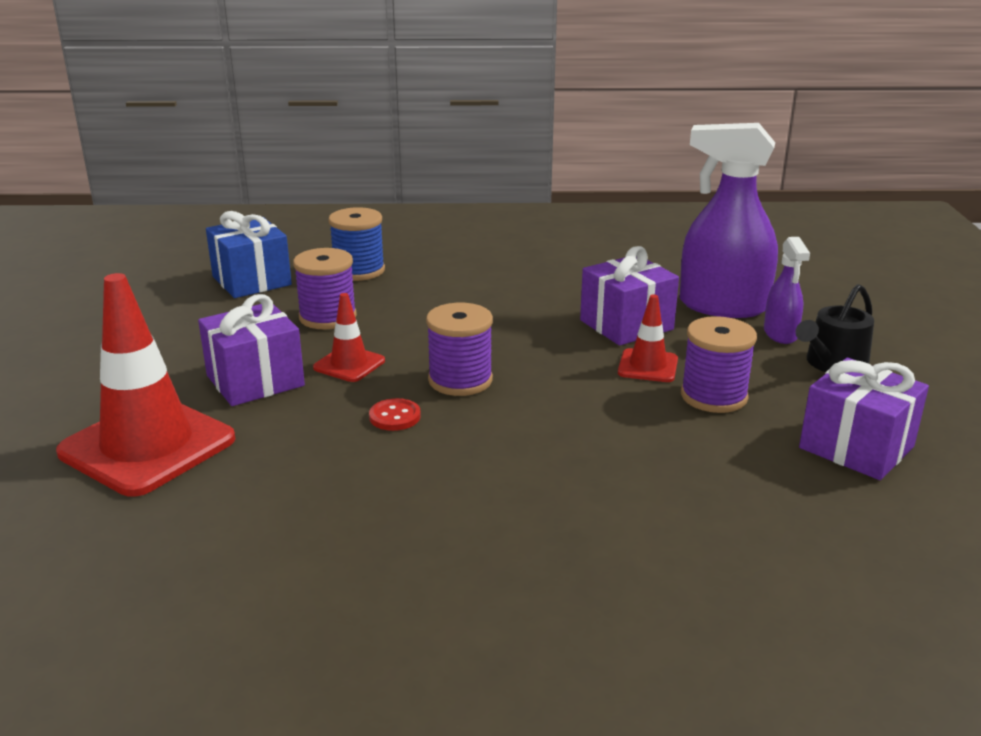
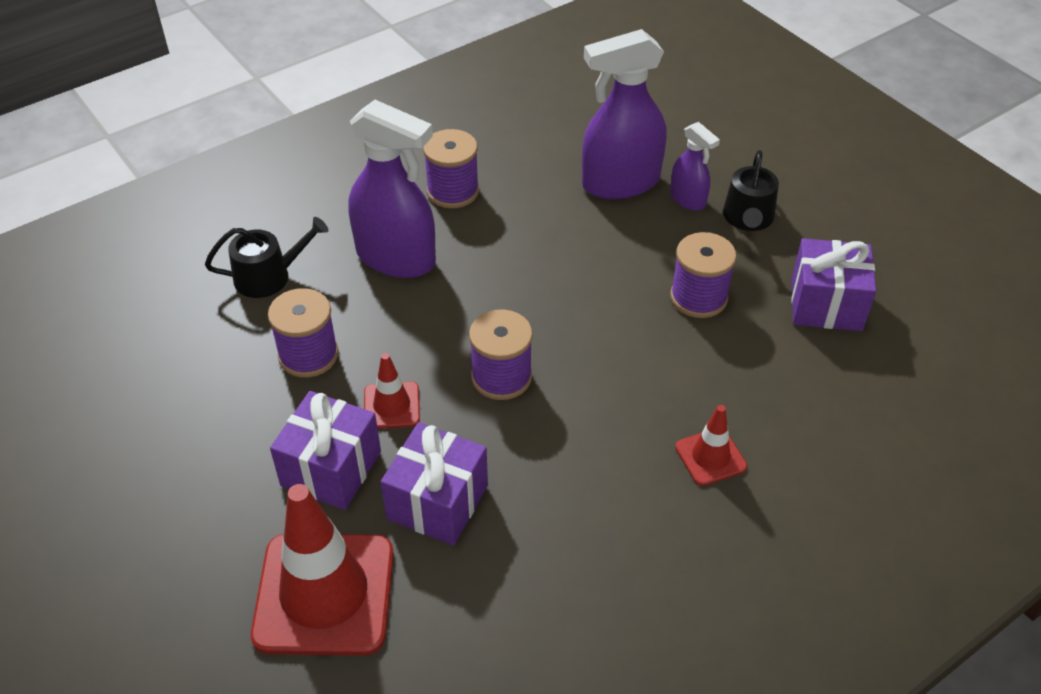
camera: 35 degrees left, 20 degrees up
blue gift [206,211,292,298] -> none
blue spool [328,207,385,281] -> black watering can [205,217,328,298]
red button [369,398,421,431] -> none
purple gift [580,246,679,346] -> purple gift moved to [381,422,488,545]
red traffic cone [618,294,678,382] -> red traffic cone moved to [675,405,747,486]
none -> purple spray bottle [348,100,436,278]
none -> purple spool [423,129,479,208]

